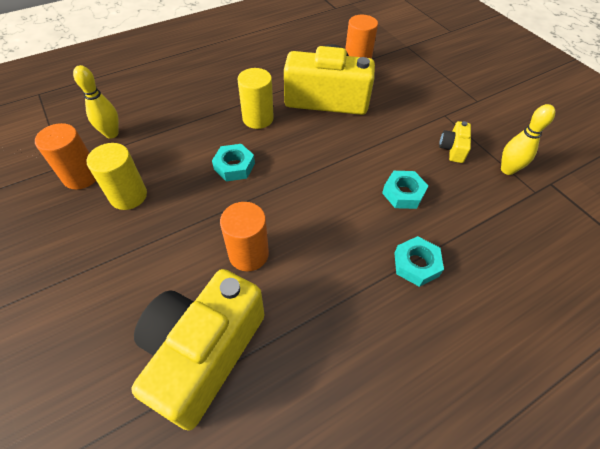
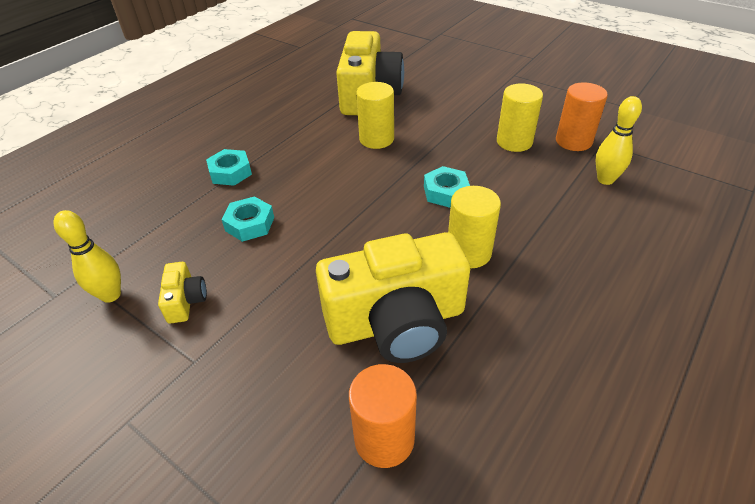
camera: 160 degrees right, 10 degrees down
orange cylinder [220,202,269,271] -> yellow cylinder [356,82,394,149]

